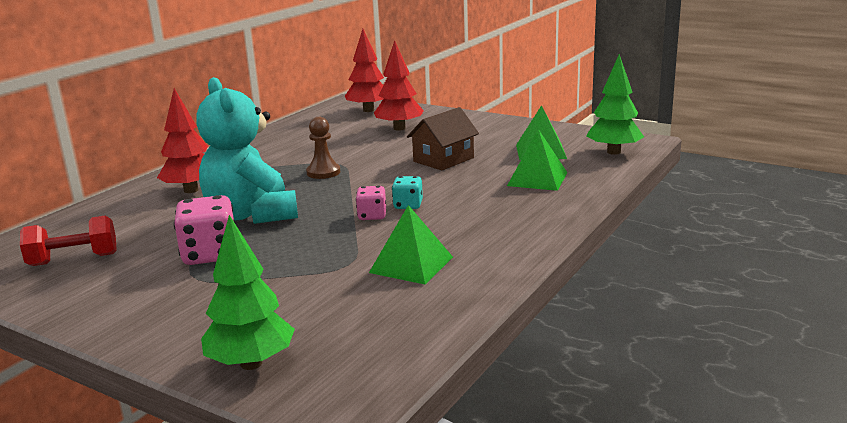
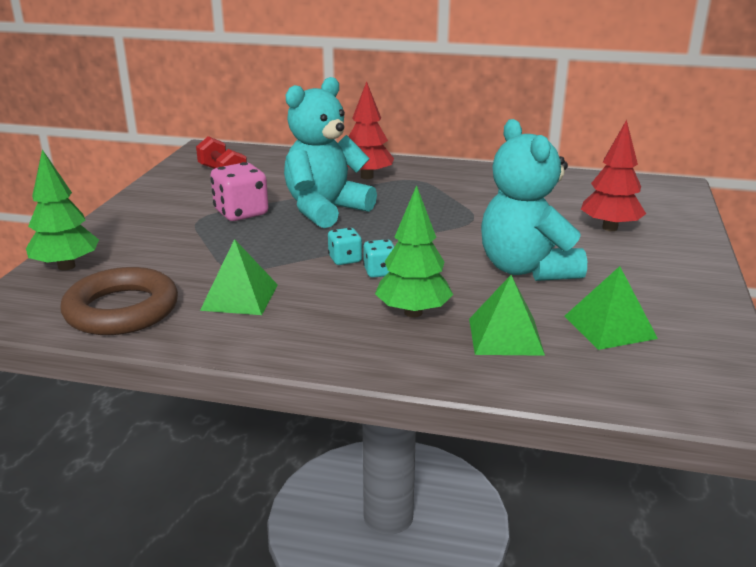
camera: 70 degrees right, 5 degrees up
brown pawn [306,117,340,179] -> none
red tree [345,29,384,112] -> none
pink dice [356,186,386,220] -> turquoise dice [328,228,362,265]
brown house [407,107,479,170] -> turquoise teddy bear [481,119,587,281]
green tree [586,54,644,155] -> green tree moved to [375,185,453,318]
none -> brown ring [60,267,178,335]

